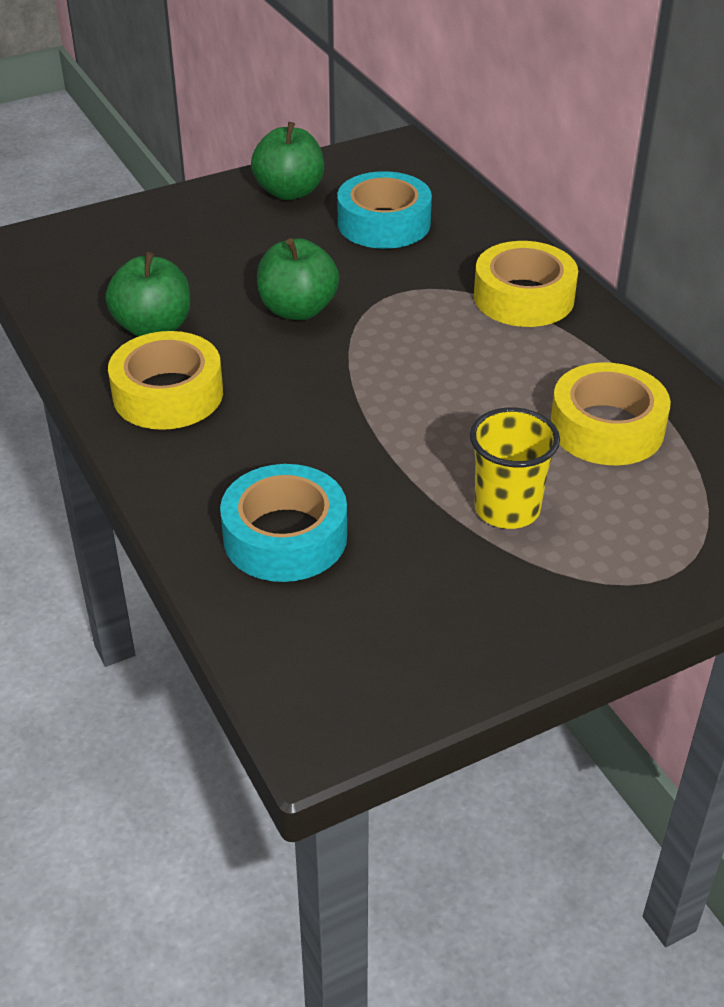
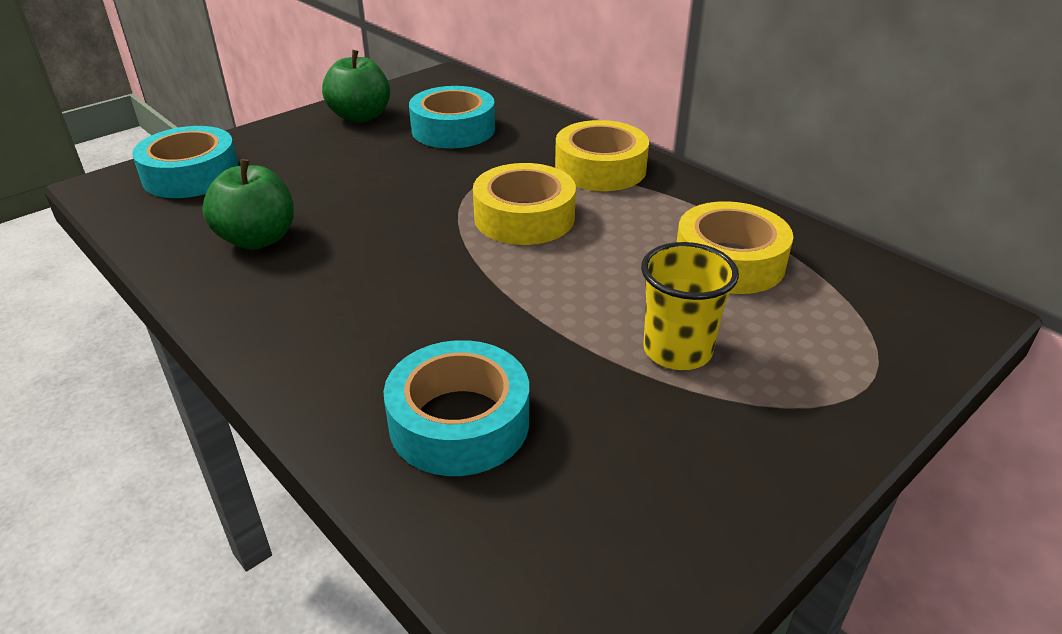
camera: 15 degrees left, 5 degrees down
yellow tape [108,331,223,430] -> yellow tape moved to [473,163,576,245]
green apple [257,238,339,320] -> none
none -> turquoise tape [132,126,239,198]

